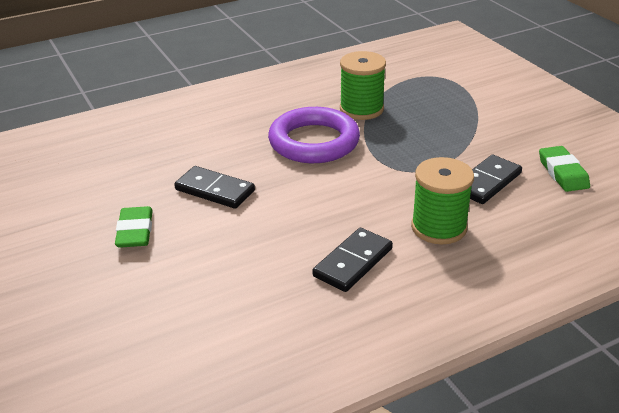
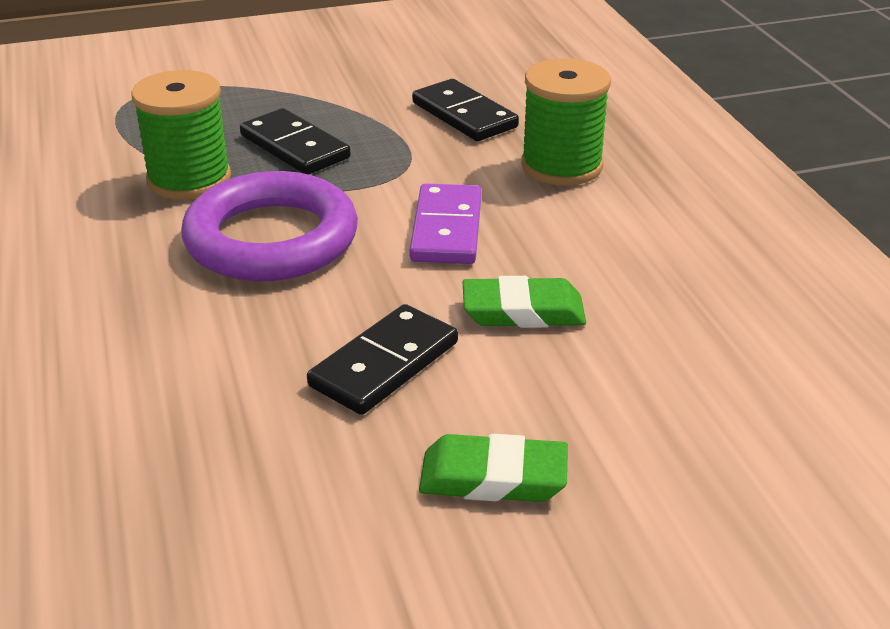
camera: 80 degrees left, 0 degrees up
black domino [312,228,393,292] -> black domino moved to [240,108,351,175]
green eraser [539,146,590,192] -> green eraser moved to [462,276,586,328]
none -> purple domino [410,183,482,264]

